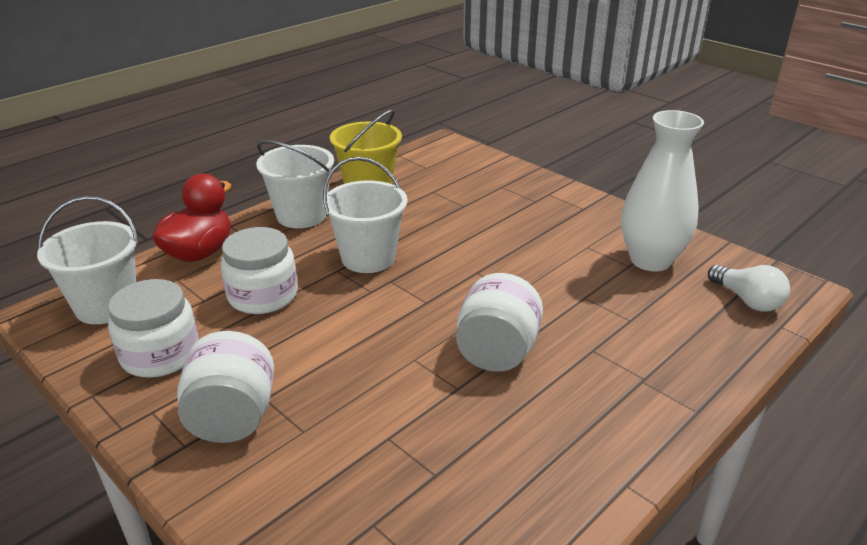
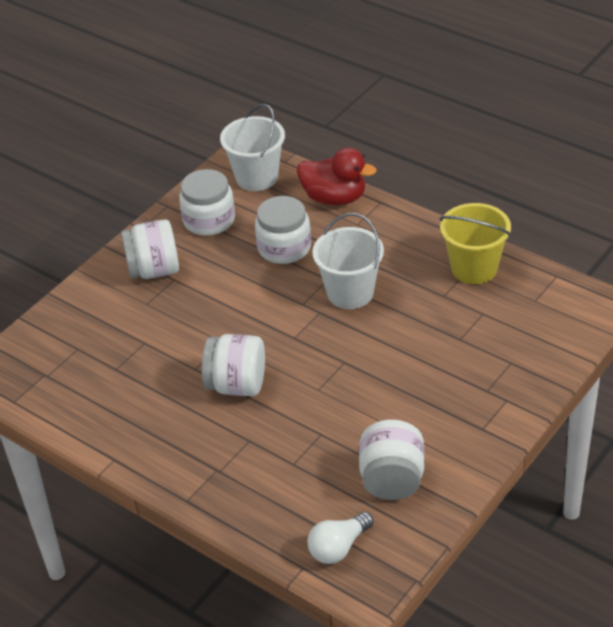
camera: 85 degrees right, 10 degrees up
white bucket [256,140,334,228] -> none
white vase [621,110,704,272] -> white jar [359,420,424,500]

